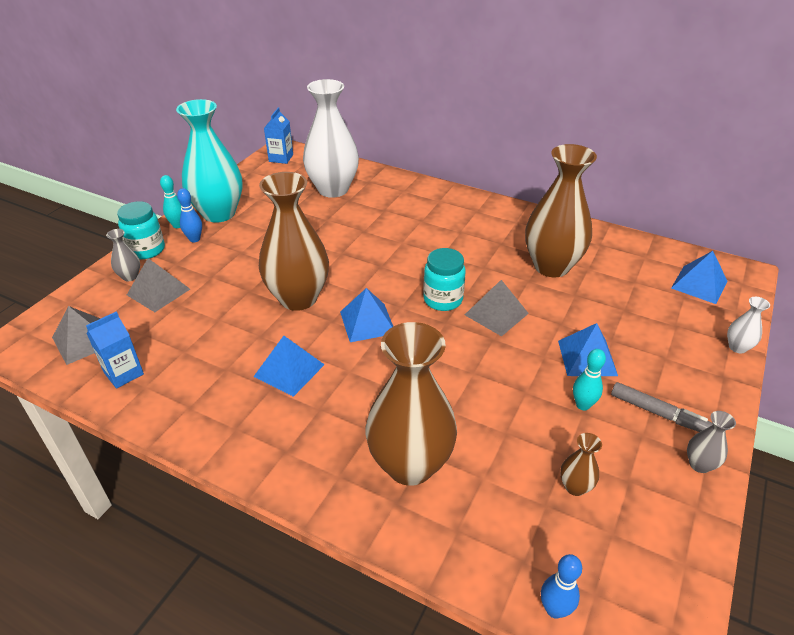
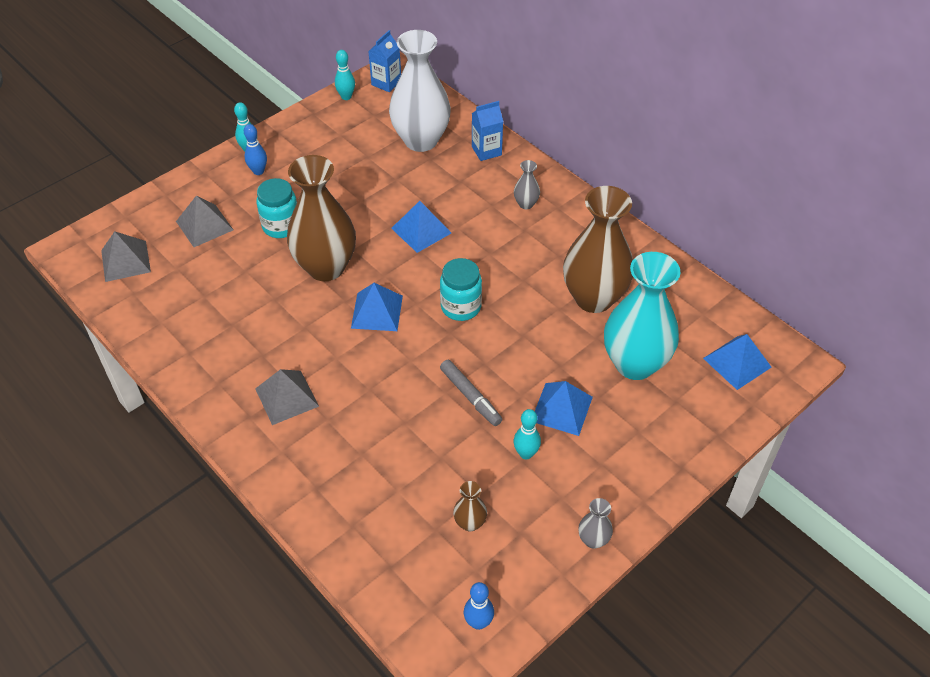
camera: 20 degrees right, 10 degrees up
blue carton [86,311,144,389] -> blue carton moved to [472,101,503,161]
grey vase [106,229,140,281] -> grey vase moved to [514,160,540,209]
turquoise jar [117,201,165,259] -> turquoise jar moved to [256,178,297,238]
turquoise vase [176,99,243,223] -> turquoise vase moved to [604,252,680,380]
blue pyramid [253,336,325,397] -> blue pyramid moved to [391,201,451,253]
brown vase [365,322,457,486] -> none
grey pyramid [465,280,529,337] -> grey pyramid moved to [255,369,319,425]
blue bowling pin [541,554,582,619] -> blue bowling pin moved to [464,582,494,630]
grey marker [611,382,713,432] -> grey marker moved to [440,360,502,426]
white vase [727,297,770,353] -> none
none -> turquoise bowling pin [335,50,355,100]

